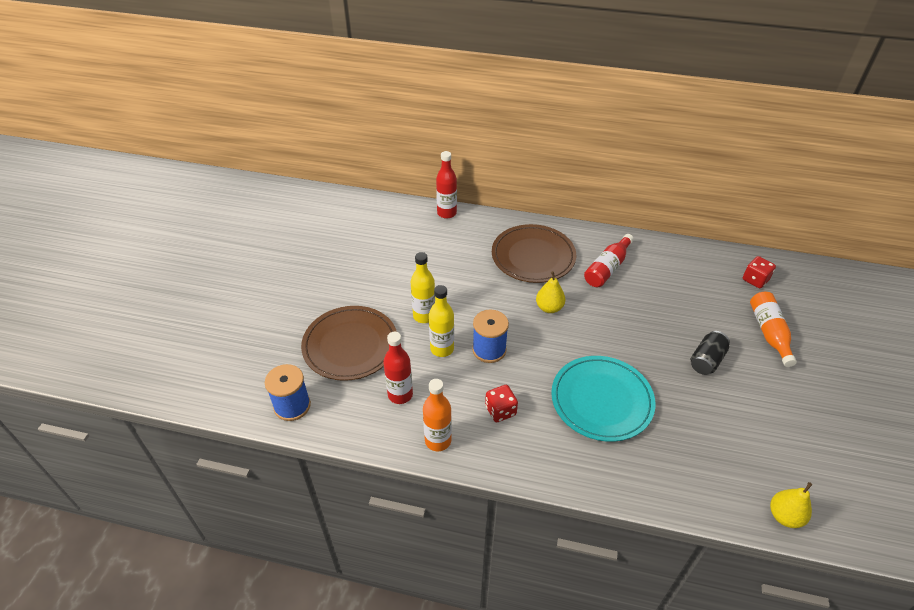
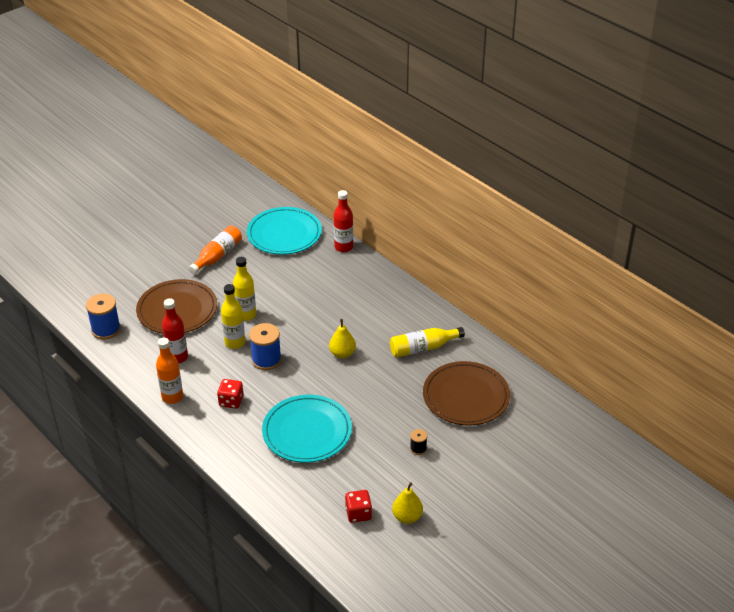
camera: 35 degrees right, 5 degrees down
brown plate [492,224,576,283] -> brown plate moved to [423,361,510,426]
red bottle [584,234,634,287] -> yellow bottle [390,327,465,357]
black can [691,331,730,375] -> black spool [410,429,427,455]
red dice [743,256,776,288] -> red dice moved to [345,490,372,523]
orange bottle [750,292,797,367] -> orange bottle moved to [189,226,242,274]
yellow pear [770,482,812,528] -> yellow pear moved to [392,482,423,524]
none -> turquoise plate [247,207,322,255]

